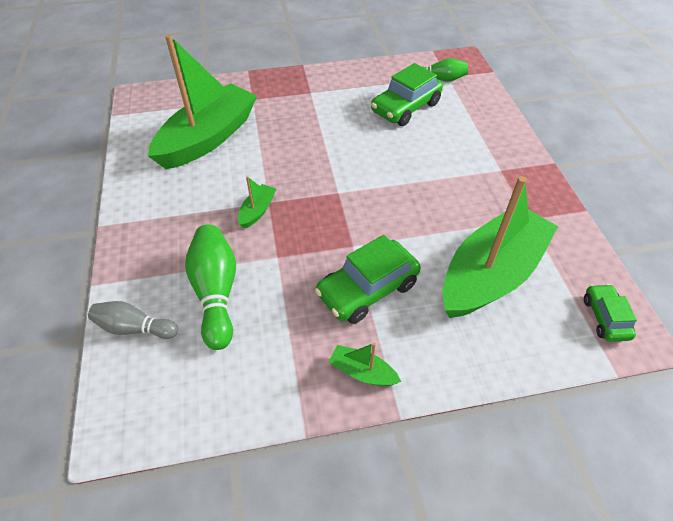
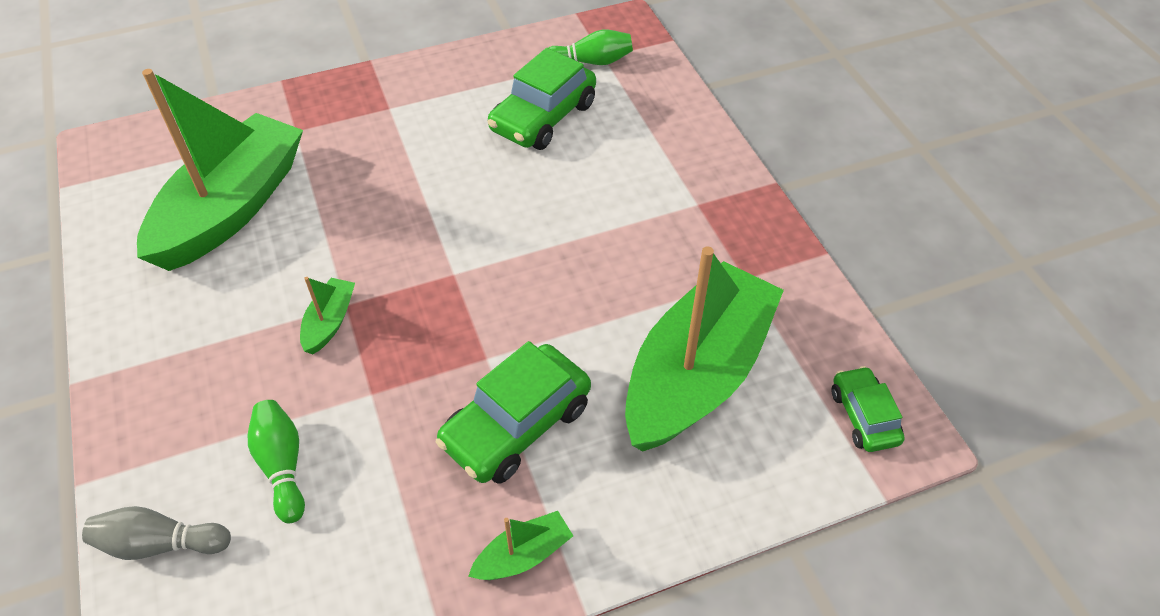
camera: 10 degrees left, 0 degrees up
green bowling pin [185,225,236,350] -> green bowling pin [248,400,305,523], size x0.64
green boat [329,343,401,386] -> green boat turned 135 degrees clockwise [468,511,573,580]

